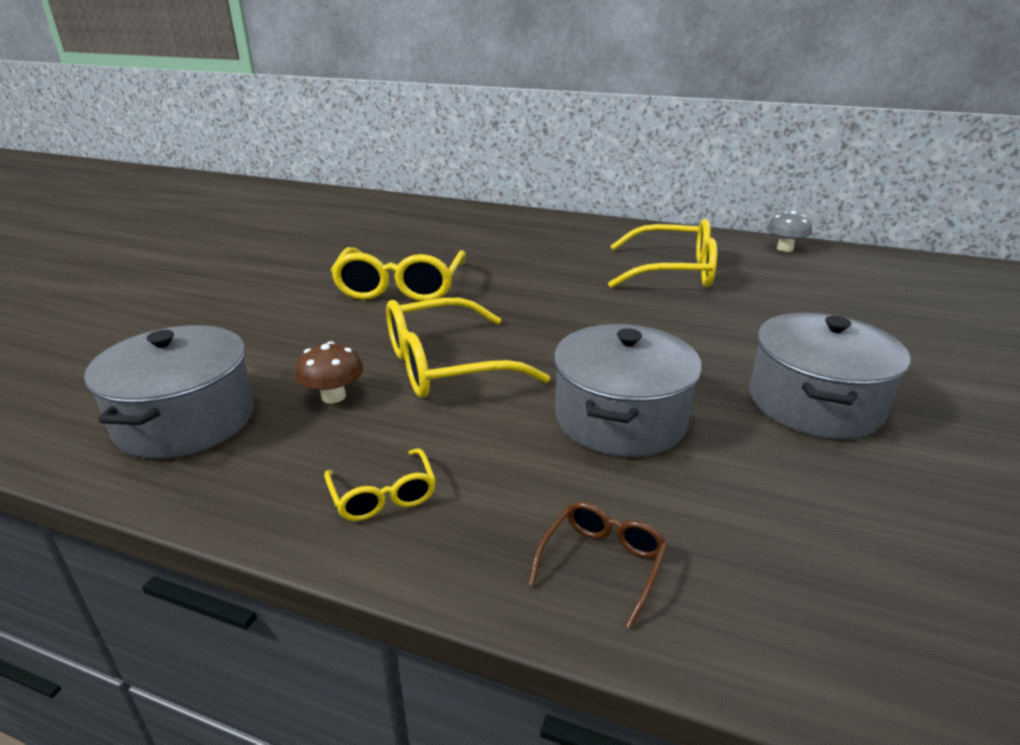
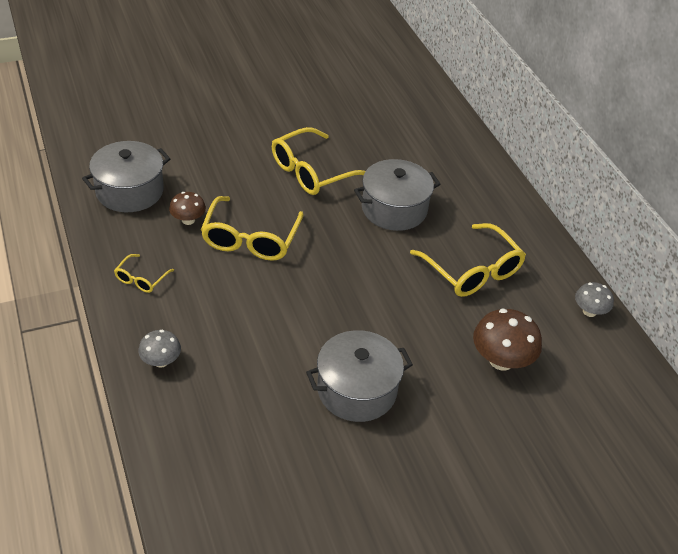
camera: 45 degrees right, 15 degrees up
yellow glasses [386,298,550,398] -> yellow glasses turned 105 degrees counterclockwise [201,196,304,261]
brown glasses [528,502,668,629] -> grey mushroom [138,330,181,368]
grey pot [554,324,702,457] -> grey pot moved to [354,159,440,231]
none -> brown mushroom [473,309,542,371]

